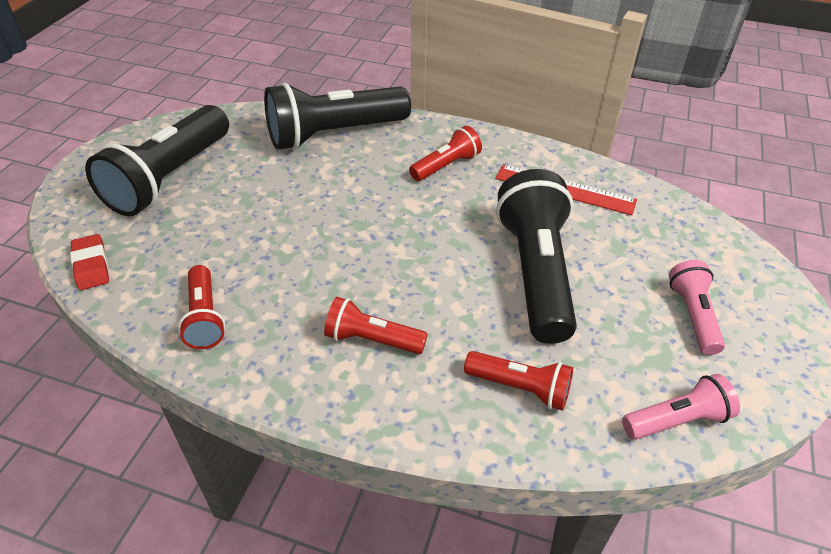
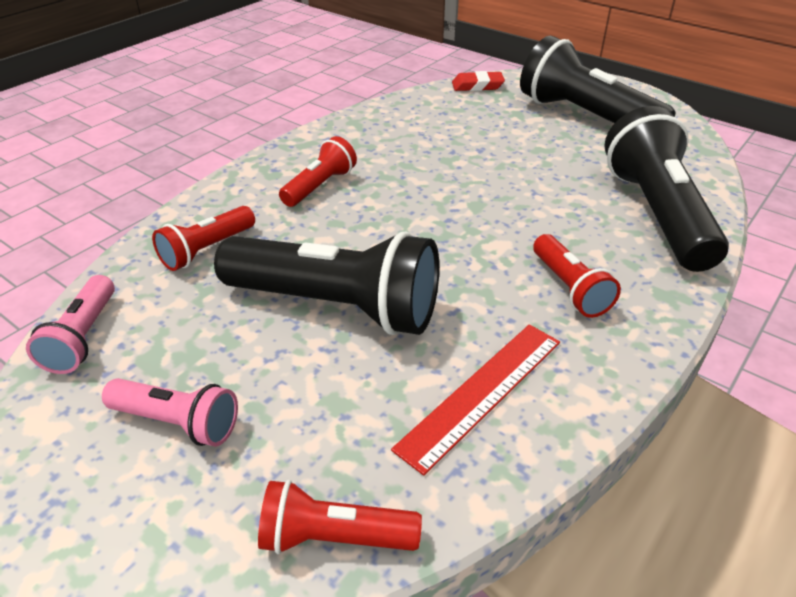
camera: 110 degrees right, 5 degrees down
red flashlight [178,265,225,349] -> red flashlight moved to [258,480,422,554]

